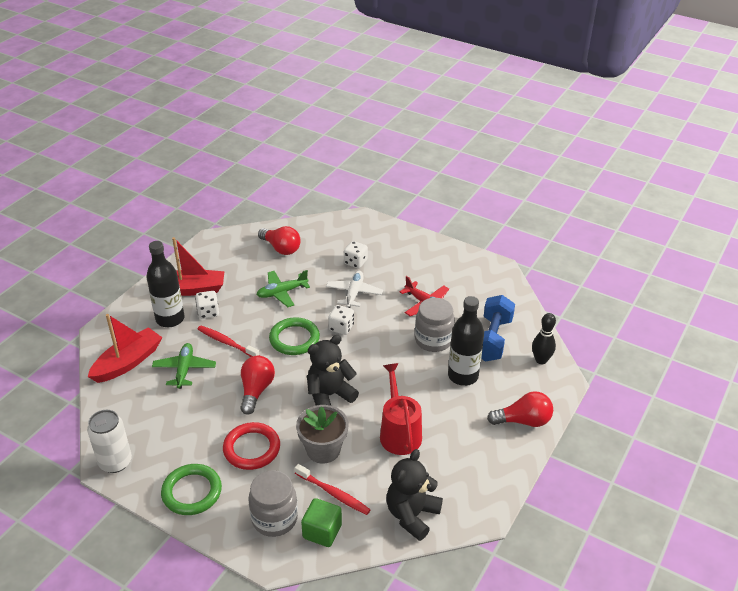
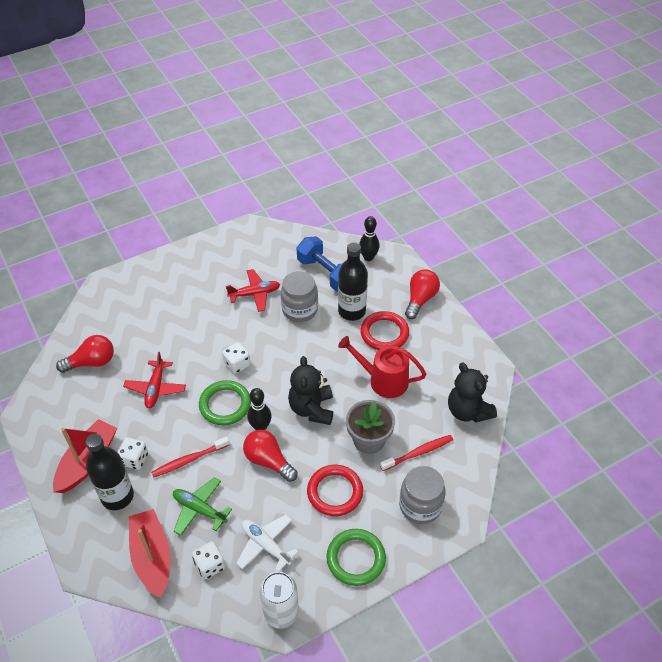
camera: 60 degrees left, 10 degrees up
green plane [256,270,310,307] -> red plane [123,352,186,408]
green cube [301,498,342,547] -> none
white plane [326,271,383,308] -> white plane moved to [236,515,298,572]
white dice [344,241,368,268] -> white dice moved to [192,541,225,579]
none -> black bowling pin [248,388,271,430]
none -> red ring [360,311,409,350]

